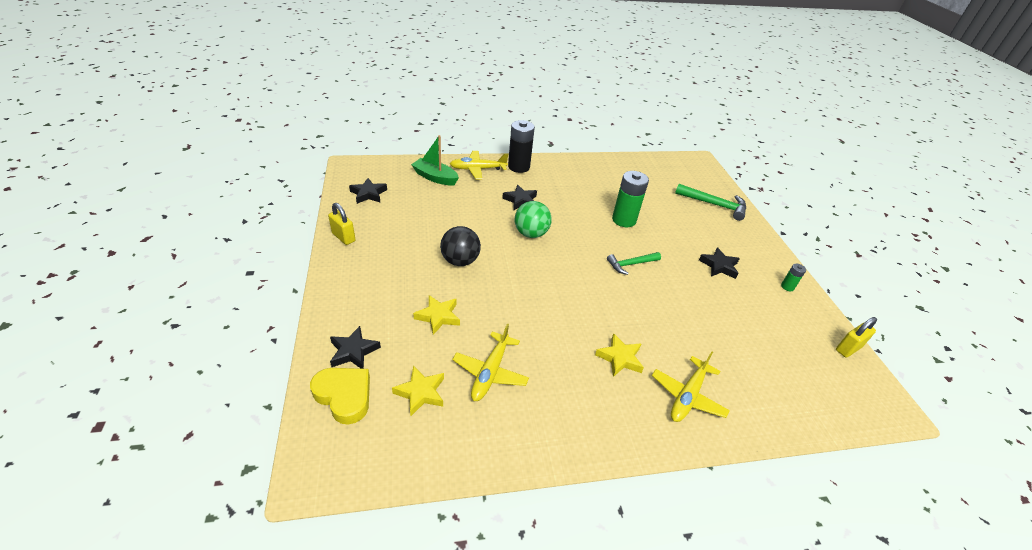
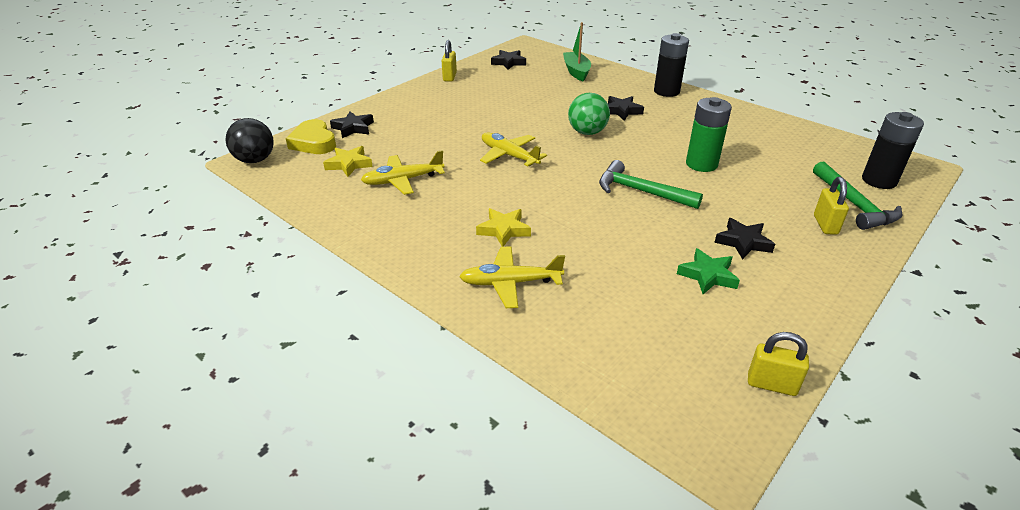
camera: 55 degrees right, 5 degrees down
yellow heart [310,368,370,425] -> yellow heart turned 150 degrees clockwise [286,119,336,154]
yellow star [413,295,460,335] -> none
black ball [440,226,481,266] -> black ball moved to [225,118,274,163]
yellow plane [450,151,508,179] -> yellow plane moved to [480,132,547,167]
green hammer [607,252,661,275] -> green hammer [599,160,703,209], size x1.51
green battery [781,263,806,291] -> none
none -> green star [677,248,740,294]
none -> yellow padlock [814,177,849,235]
none -> black battery [862,112,924,189]

